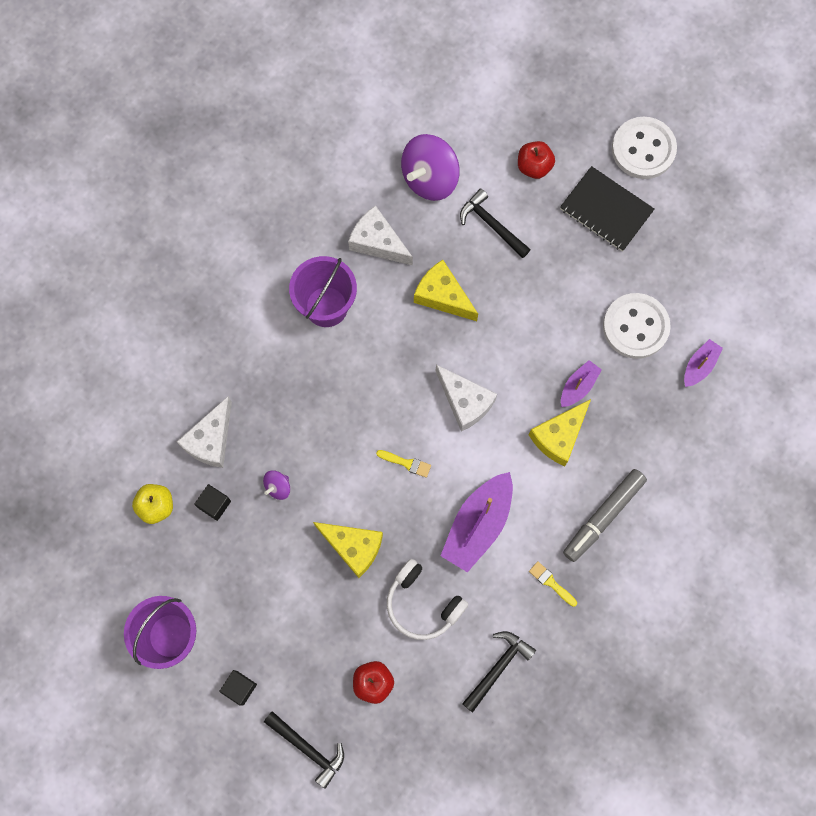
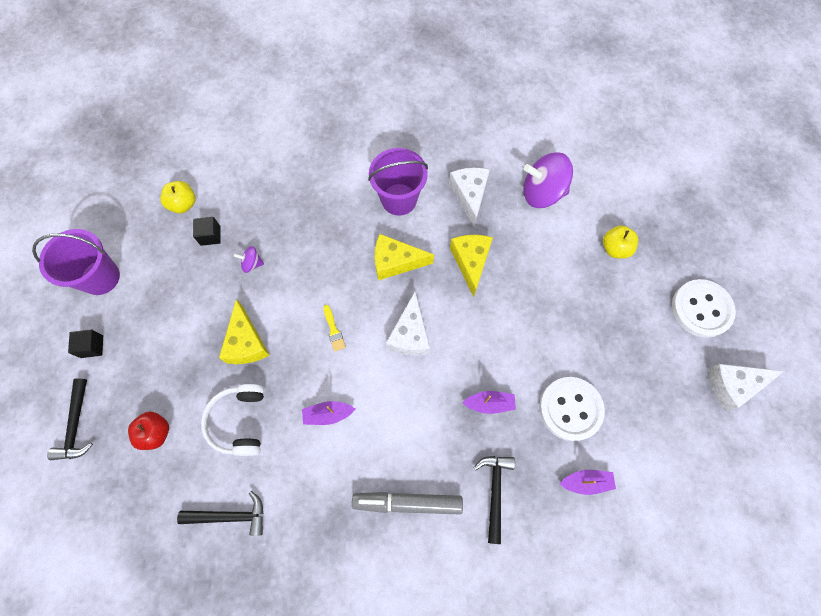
camera: 50 degrees right, 5 degrees down
white cheese [177,396,232,468] -> white cheese moved to [707,364,784,411]
purple boat [441,472,513,573] -> purple boat [302,401,355,425], size x0.53
black hammer [460,189,531,258] -> black hammer moved to [474,456,515,544]
red apple [518,141,555,179] -> yellow apple [603,225,638,258]
yellow cheese [529,399,591,466] -> yellow cheese moved to [375,234,434,280]
yellow brush [529,561,577,607] -> none
black notebook [560,166,654,252] -> none

